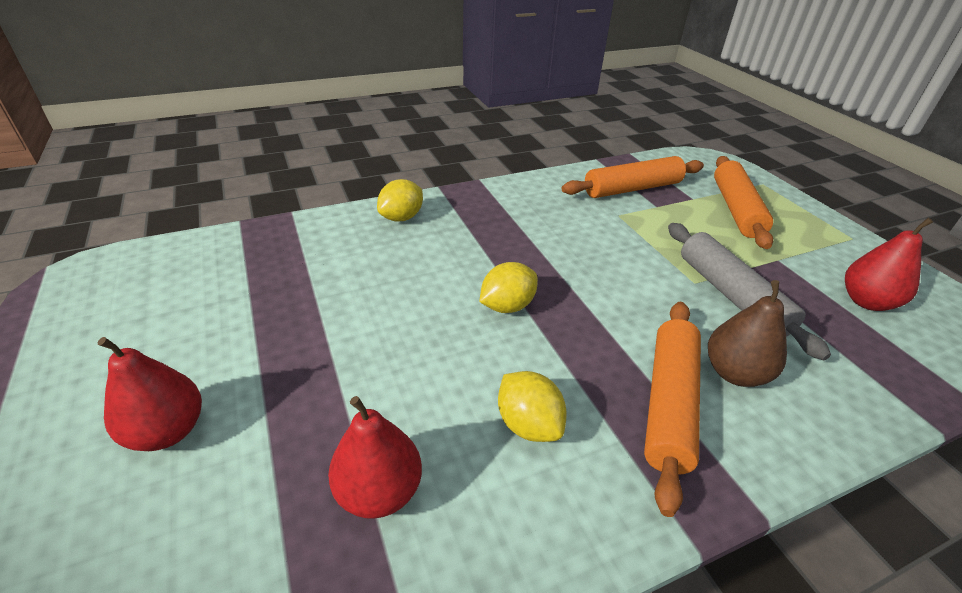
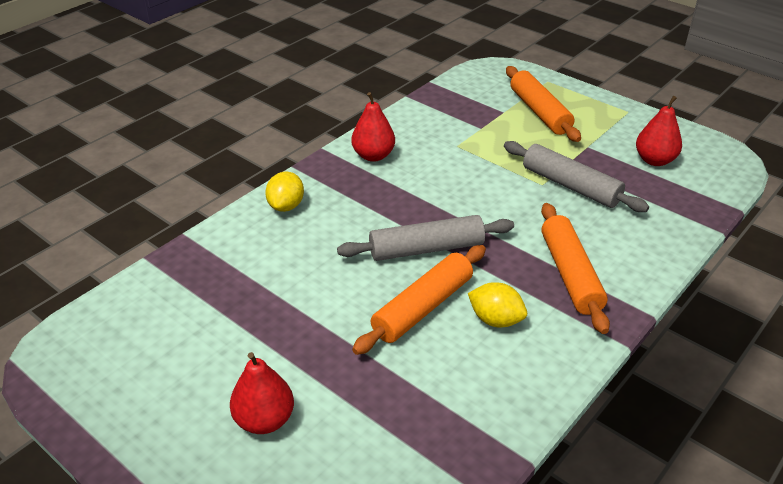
camera: 25 degrees left, 0 degrees up
red pear [328,396,422,519] -> red pear moved to [351,92,395,162]
yellow lemon [479,262,538,313] -> grey rolling pin [337,215,514,261]
orange rolling pin [562,156,704,198] -> orange rolling pin moved to [352,245,486,355]
brown pear [708,280,787,387] -> none

